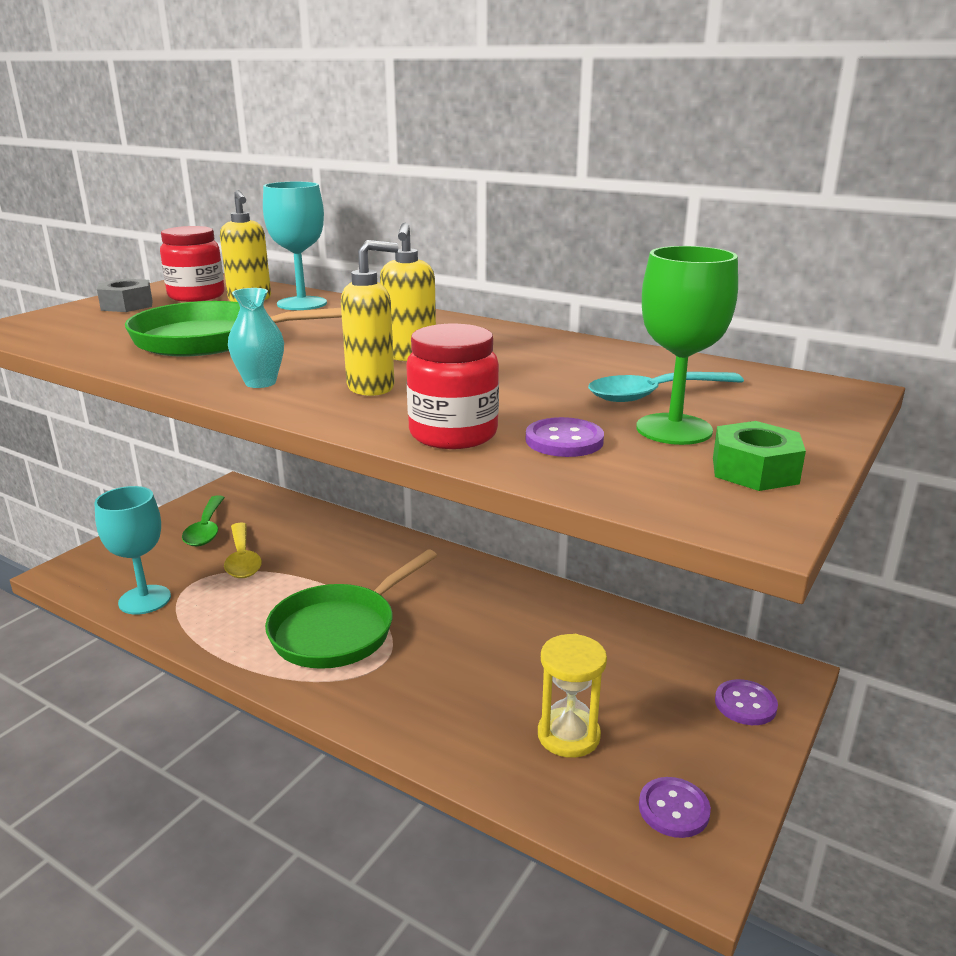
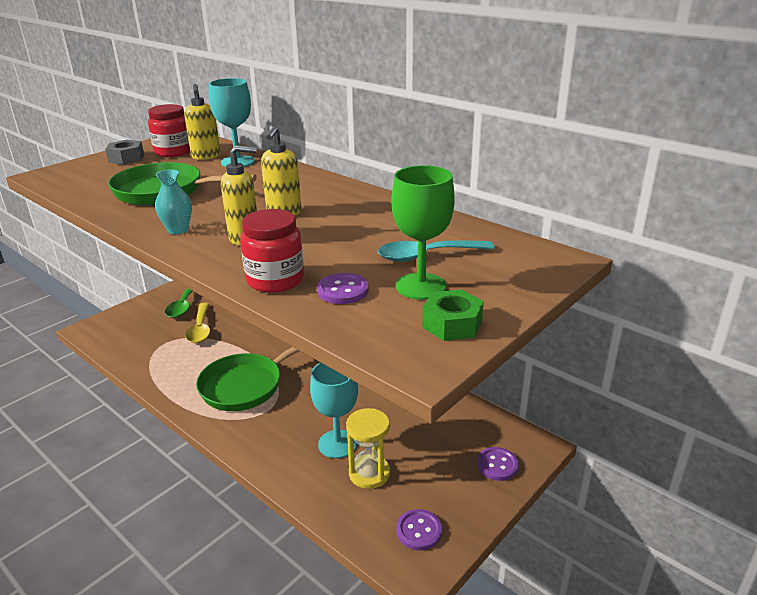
camera: 10 degrees right, 5 degrees up
turquoise goblet [94,486,171,614] -> turquoise goblet moved to [310,362,358,458]

